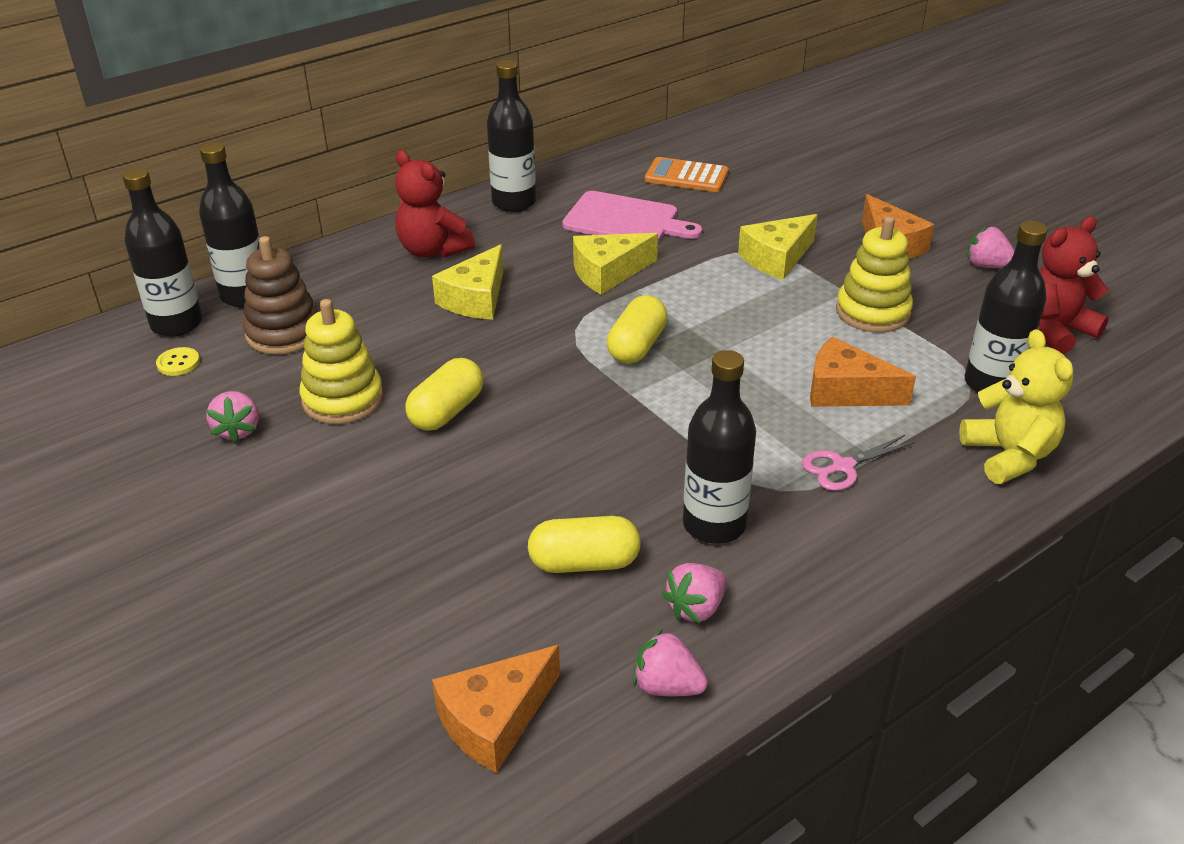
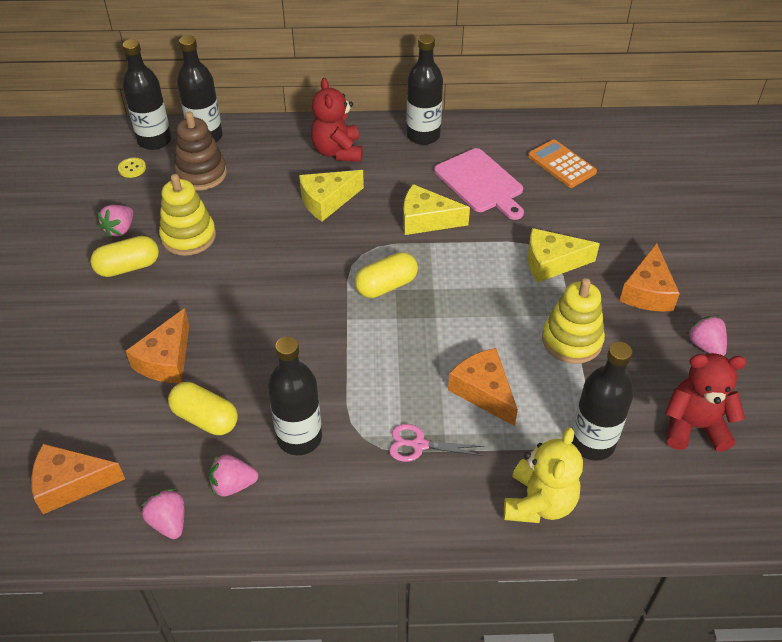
camera: 35 degrees right, 10 degrees up
yellow capsule [405,358,483,431] -> yellow capsule moved to [90,236,159,277]
none -> orange cheese [126,308,189,383]

